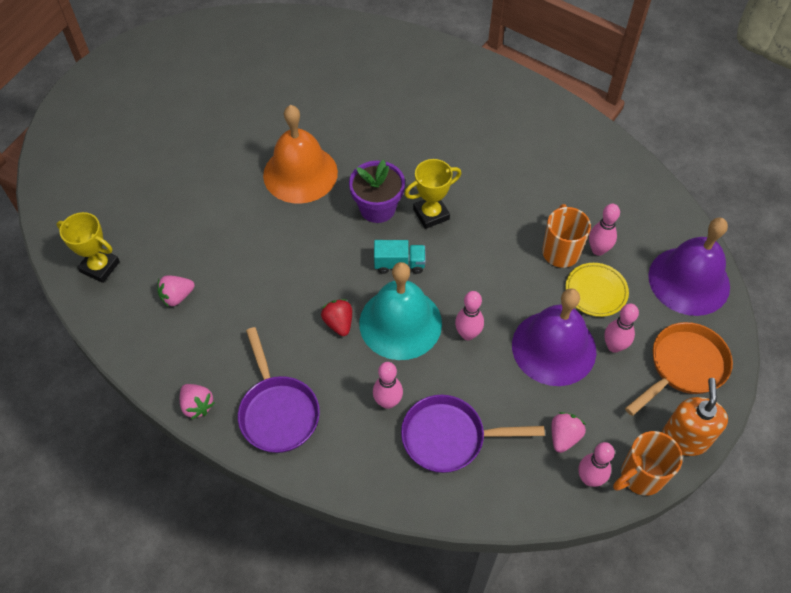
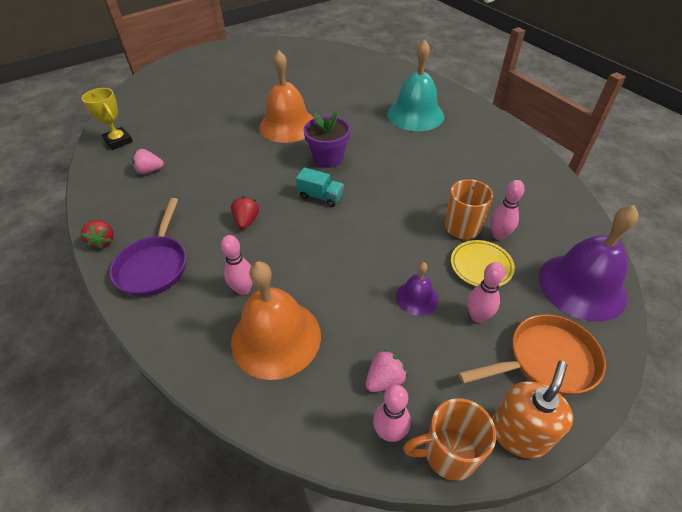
camera: 25 degrees right, 10 degrees down
pink strawberry [180,384,215,419] -> red strawberry [81,220,114,249]
turquoise bell [359,262,442,360] -> turquoise bell moved to [387,39,444,131]
purple pan [401,395,545,473] -> orange bell [231,261,321,380]
yellow trophy [404,159,461,229] -> none
pink bowling pin [455,291,484,340] -> none
purple bell [512,288,596,386] -> purple bell [396,262,438,316], size x0.50

